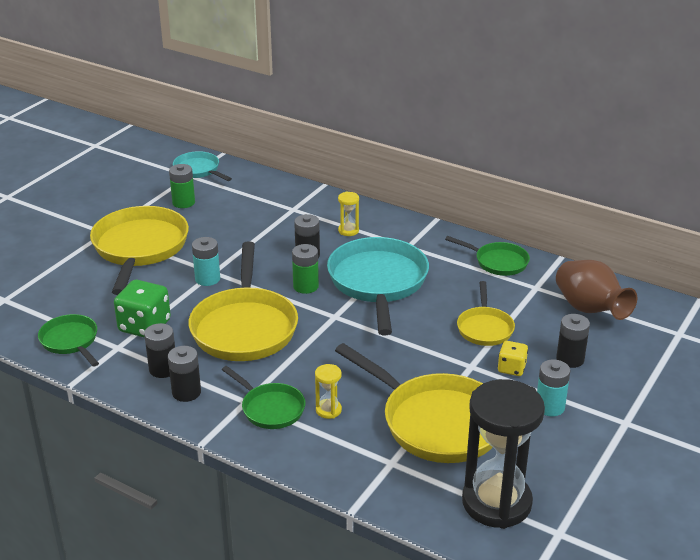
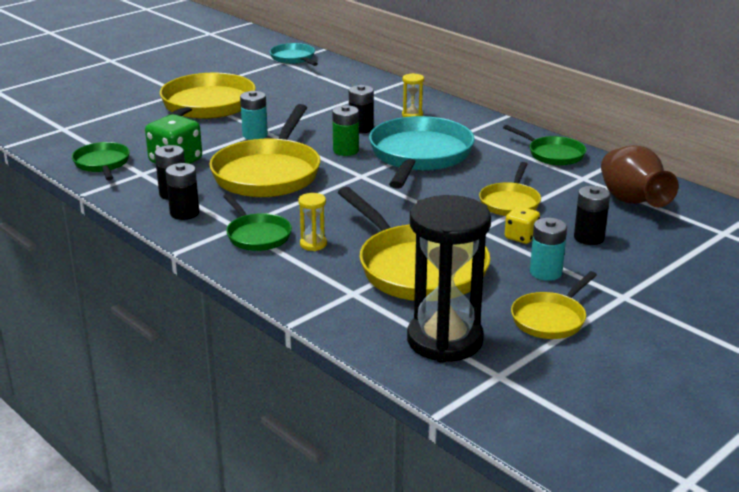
camera: 15 degrees right, 5 degrees down
green battery [169,164,195,208] -> none
none -> yellow pan [511,271,597,339]

